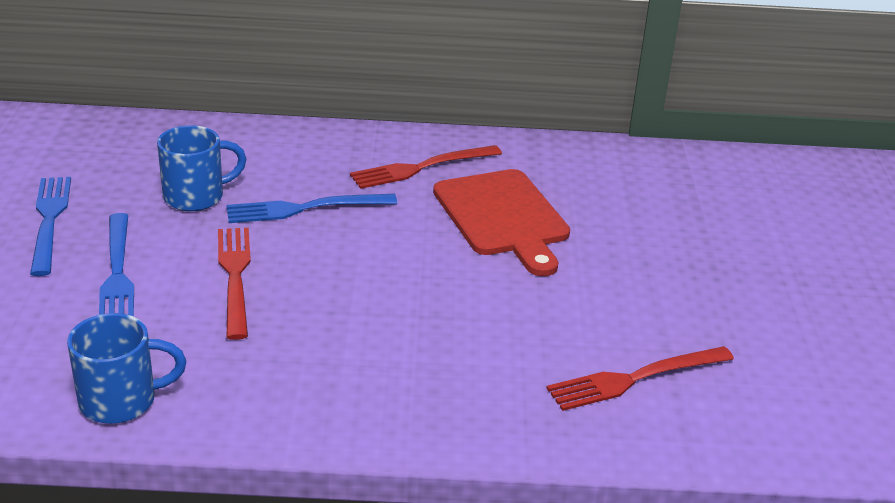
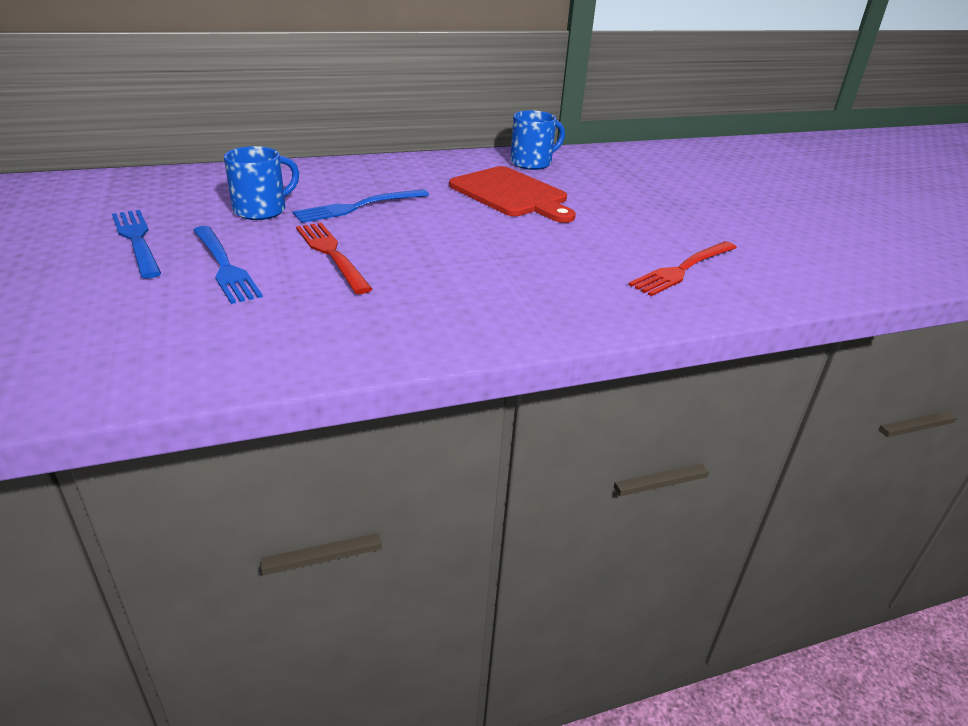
camera: 20 degrees left, 0 degrees up
blue mug [67,313,186,424] -> blue mug moved to [510,110,565,170]
red fork [350,145,502,189] -> none

